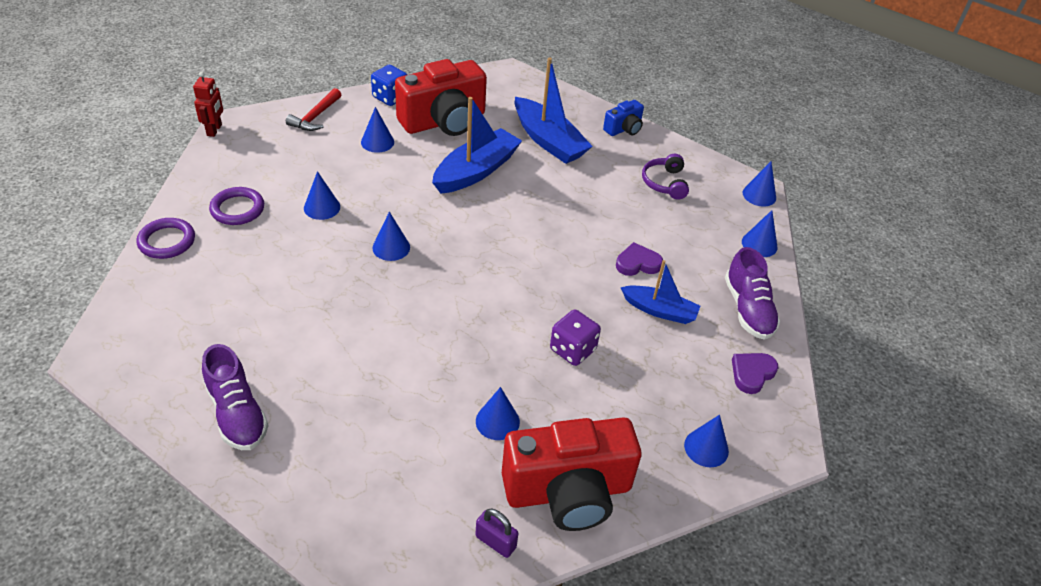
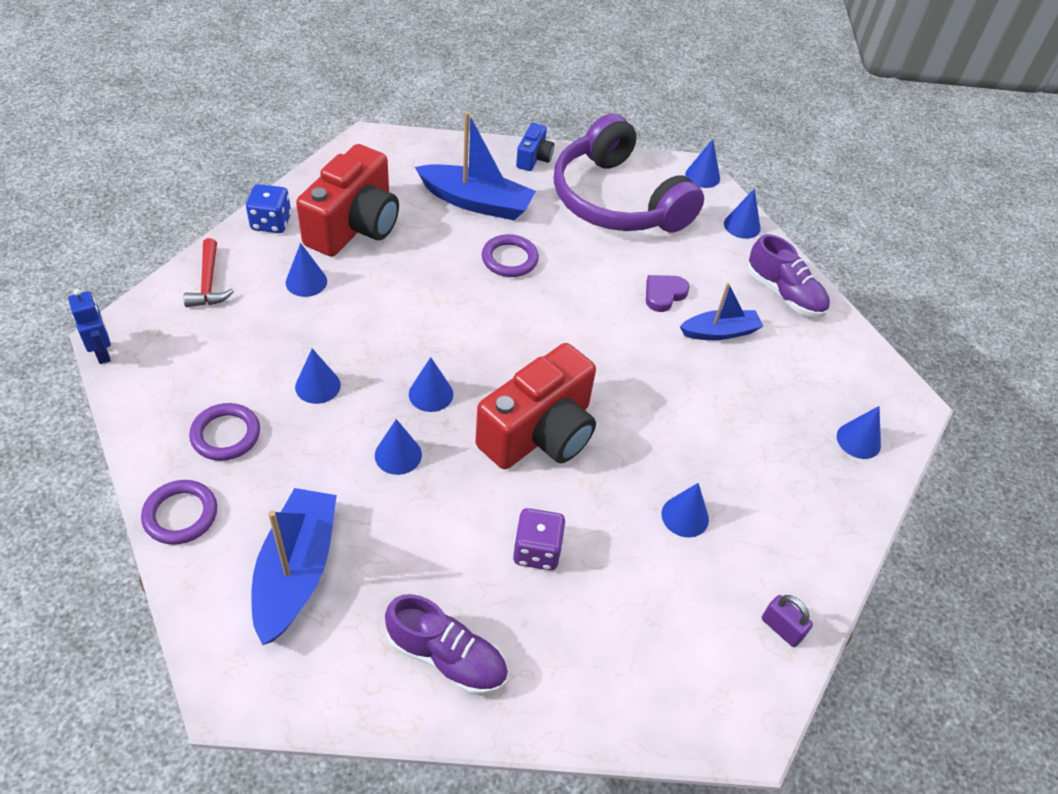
camera: 35 degrees left, 5 degrees up
red robot [193,72,223,137] -> blue robot [68,289,111,364]
blue boat [432,97,522,194] -> blue boat moved to [252,488,337,645]
purple padlock [475,508,518,558] -> purple padlock turned 45 degrees clockwise [762,595,813,647]
red camera [502,417,641,531] -> red camera moved to [475,343,596,469]
purple dice [550,309,601,366] -> purple dice moved to [513,508,566,570]
purple headphones [642,154,689,200] -> purple headphones [554,114,704,232], size x2.48
purple heart [732,353,778,394] -> none
none -> blue cone [375,419,422,475]
none -> purple ring [482,234,539,277]

